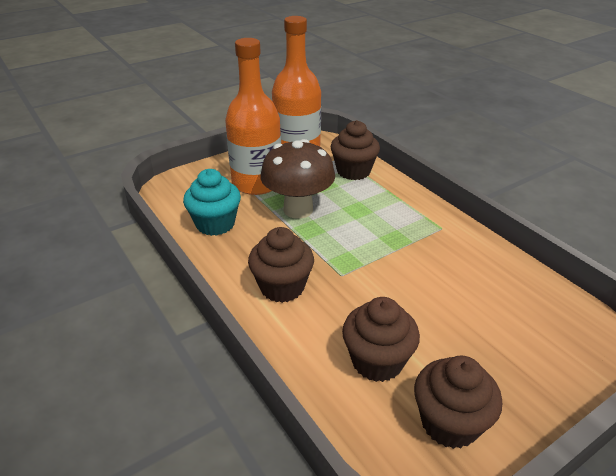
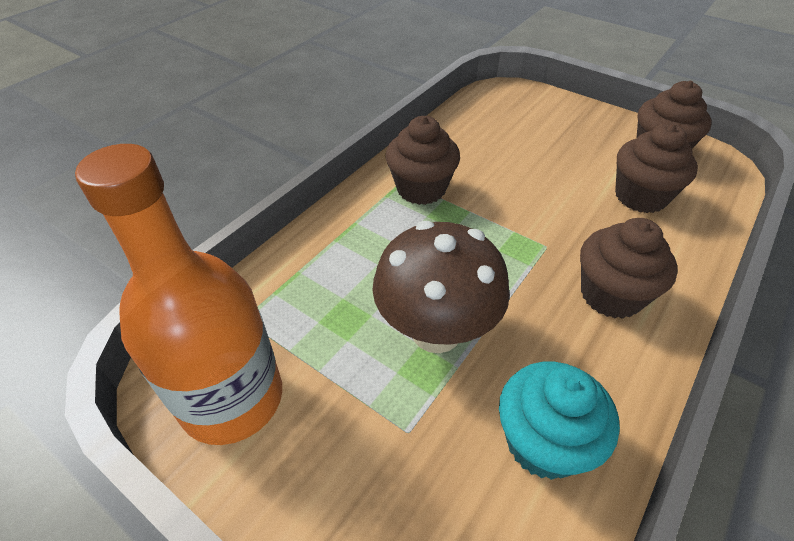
camera: 110 degrees left, 10 degrees up
orange bottle [225,38,281,195] -> none
brown cupcake [331,120,380,180] -> brown cupcake moved to [386,116,460,205]

